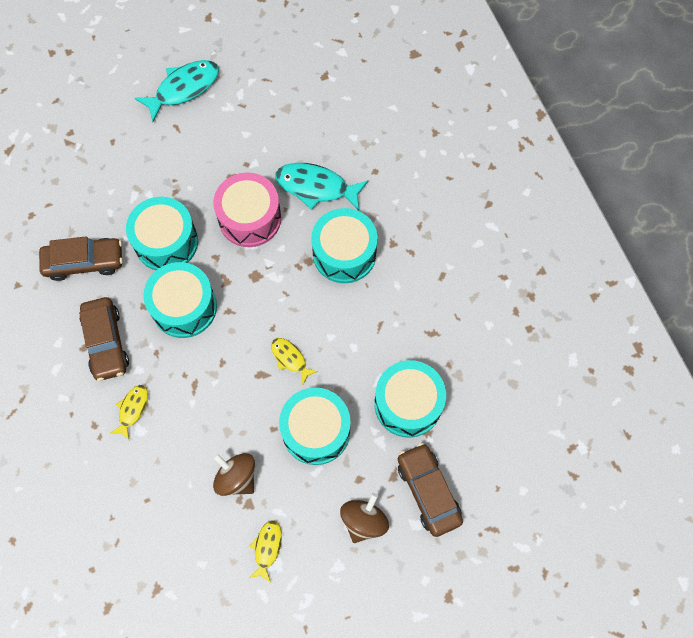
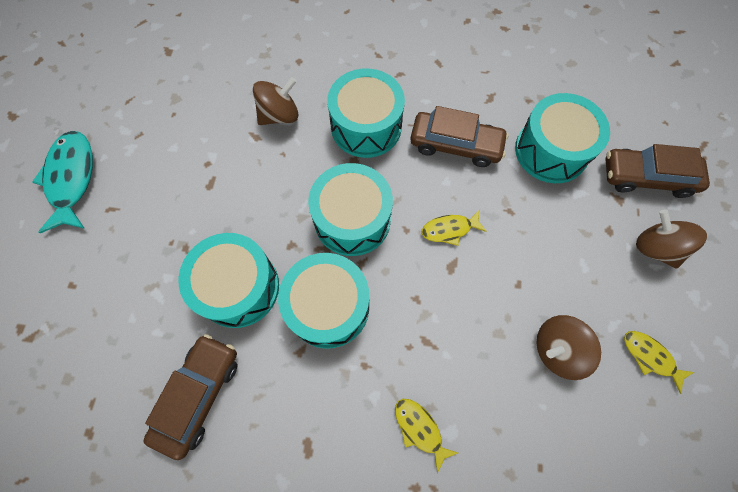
camera: 60 degrees left, 0 degrees up
brown car [79,297,129,381] -> brown car moved to [410,106,509,167]
pink drum [213,173,281,247] -> none
turquoise fish [275,163,368,211] -> brown spinning top [253,77,298,125]
turquoise drum [279,387,351,465] -> turquoise drum moved to [308,163,393,256]

